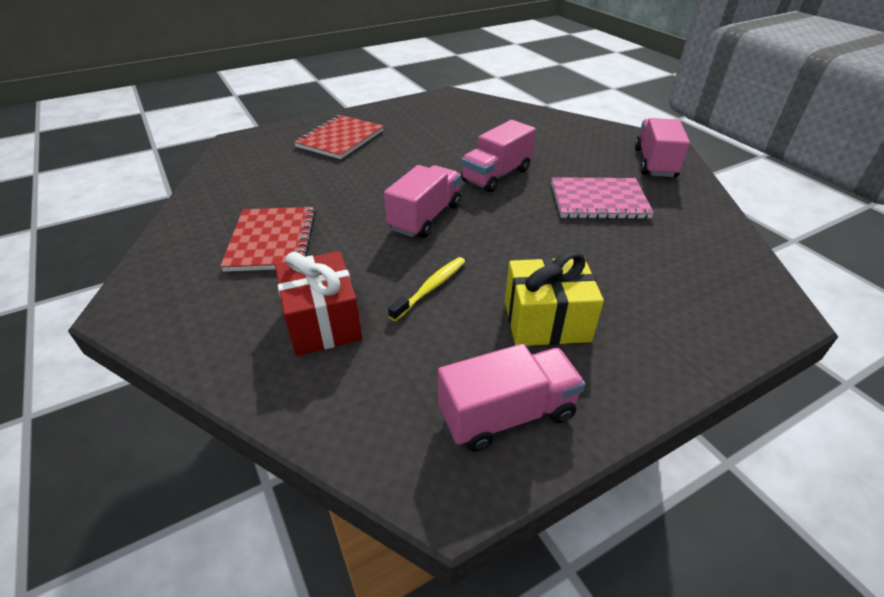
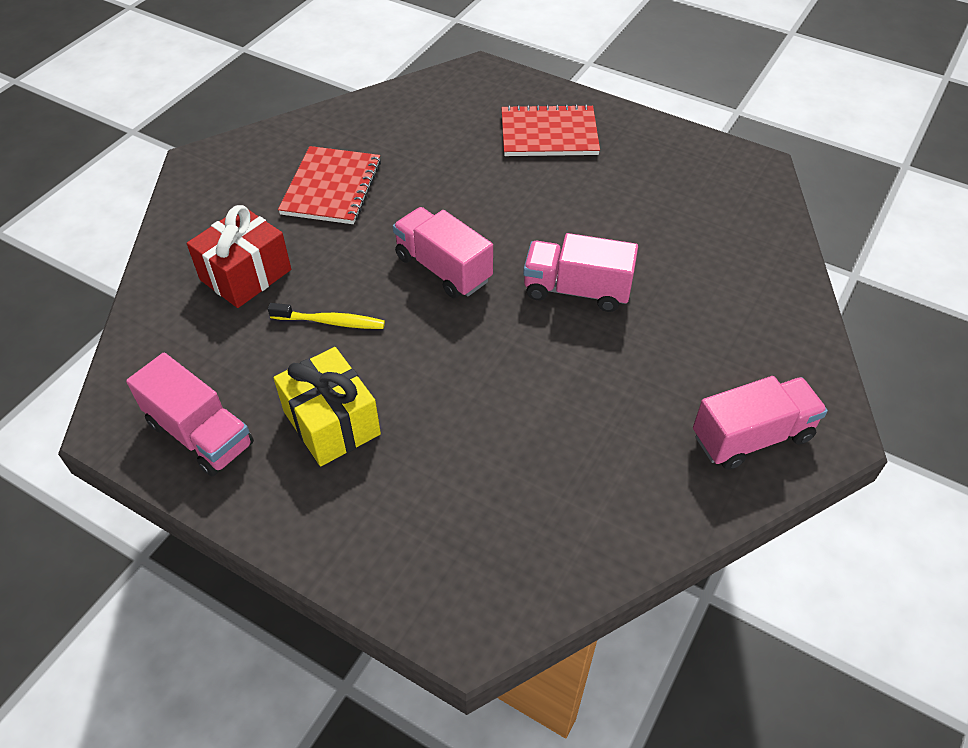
camera: 60 degrees right, 10 degrees up
red notebook [220,207,316,272] -> red notebook turned 45 degrees counterclockwise [278,146,381,224]
pink truck [384,165,461,238] -> pink truck turned 135 degrees counterclockwise [393,207,493,298]
pink notebook [551,177,654,219] -> none

